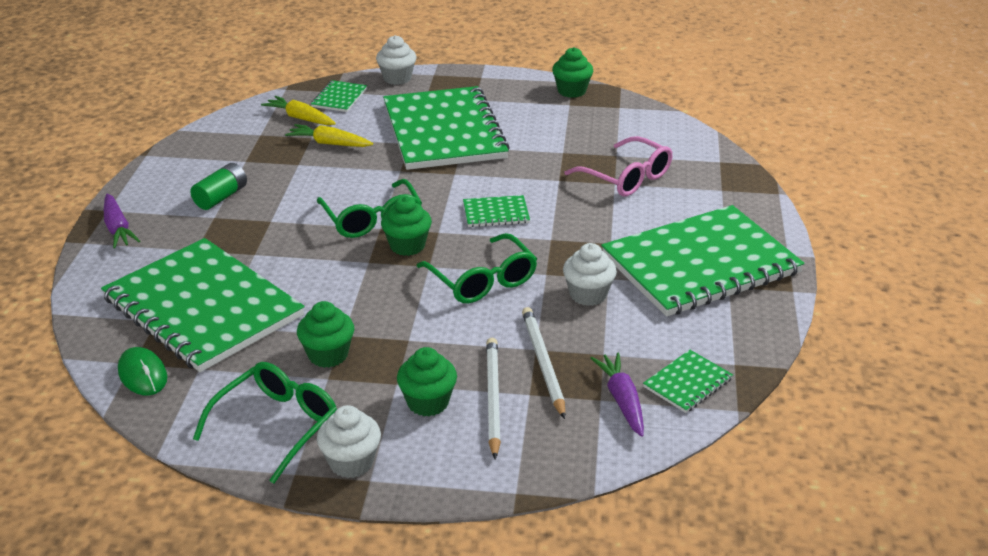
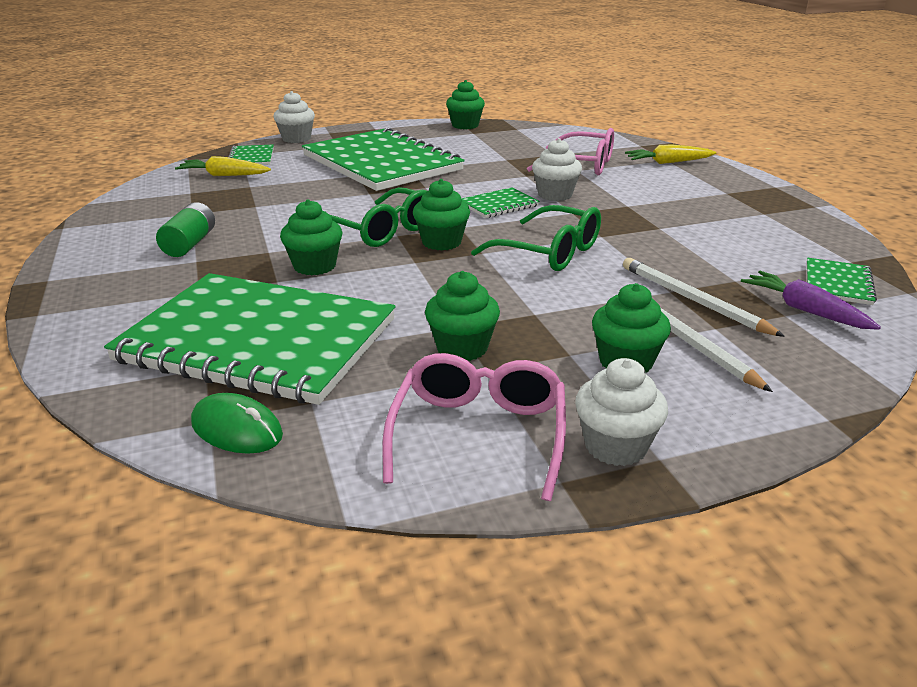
camera: 25 degrees left, 5 degrees down
purple carrot [104,194,140,249] -> none
green glasses [193,362,337,483] -> pink glasses [382,353,566,501]
yellow carrot [285,124,373,147] -> yellow carrot moved to [625,145,716,164]
white cupcake [563,243,617,306] -> white cupcake moved to [532,138,582,201]
green notebook [601,205,805,317] -> none
none -> green cupcake [280,199,342,276]

